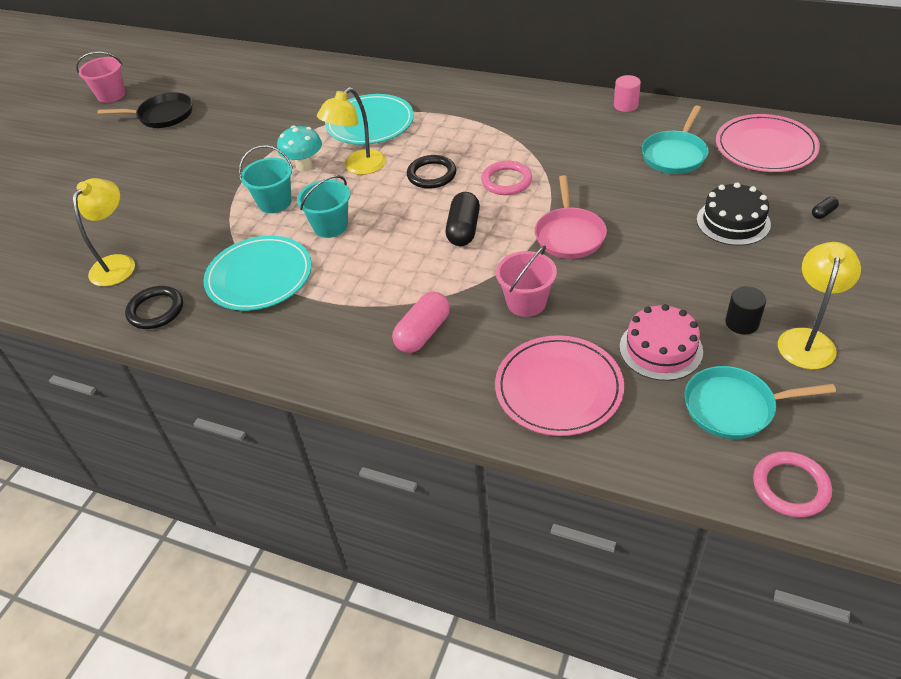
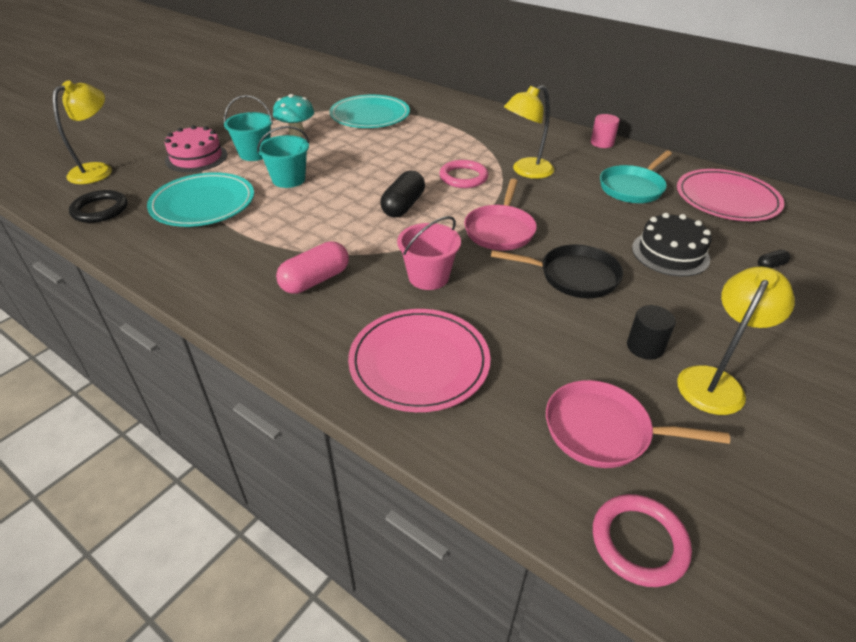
camera: 10 degrees right, 5 degrees down
pink bucket [76,51,125,103] -> none
black pan [97,92,192,128] -> black pan moved to [491,244,623,298]
yellow lamp [317,87,386,175] -> yellow lamp moved to [504,85,554,179]
black ring [407,155,456,189] -> none
pink cake [620,304,703,381] -> pink cake moved to [165,125,227,172]
turquoise pan [684,366,836,439] -> pink pan [546,380,730,468]

